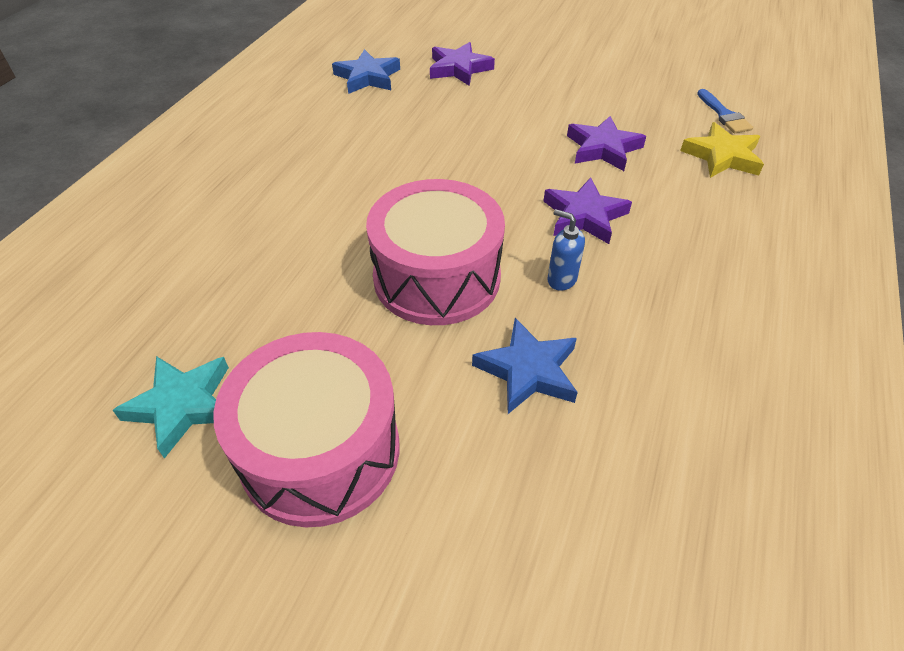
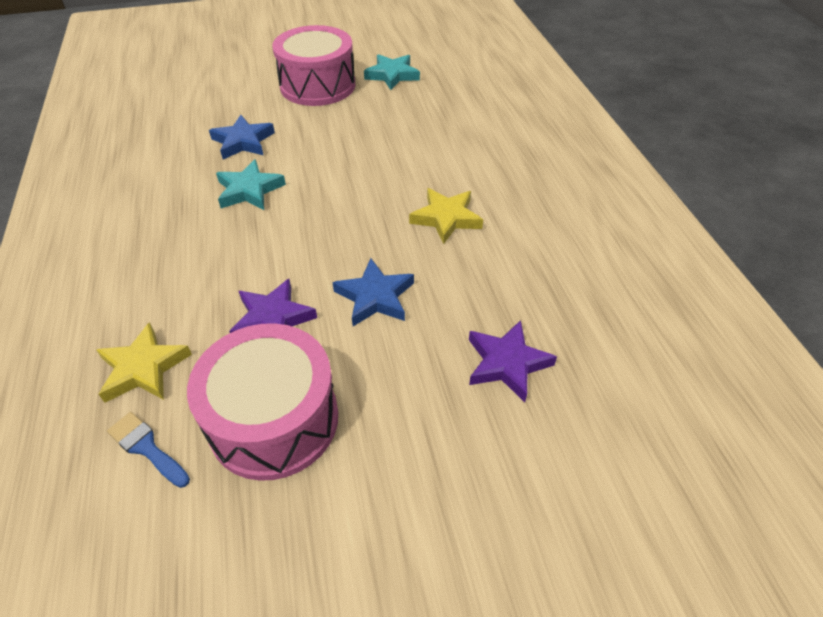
camera: 145 degrees right, 0 degrees up
blue star [332,49,400,94] -> blue star moved to [332,258,414,326]
pink drum [366,179,505,325] -> pink drum moved to [187,323,338,481]
purple star [544,178,632,244] -> none
blue soap dispenser [547,209,585,291] -> turquoise star [216,159,286,210]
none -> yellow star [409,188,483,244]

